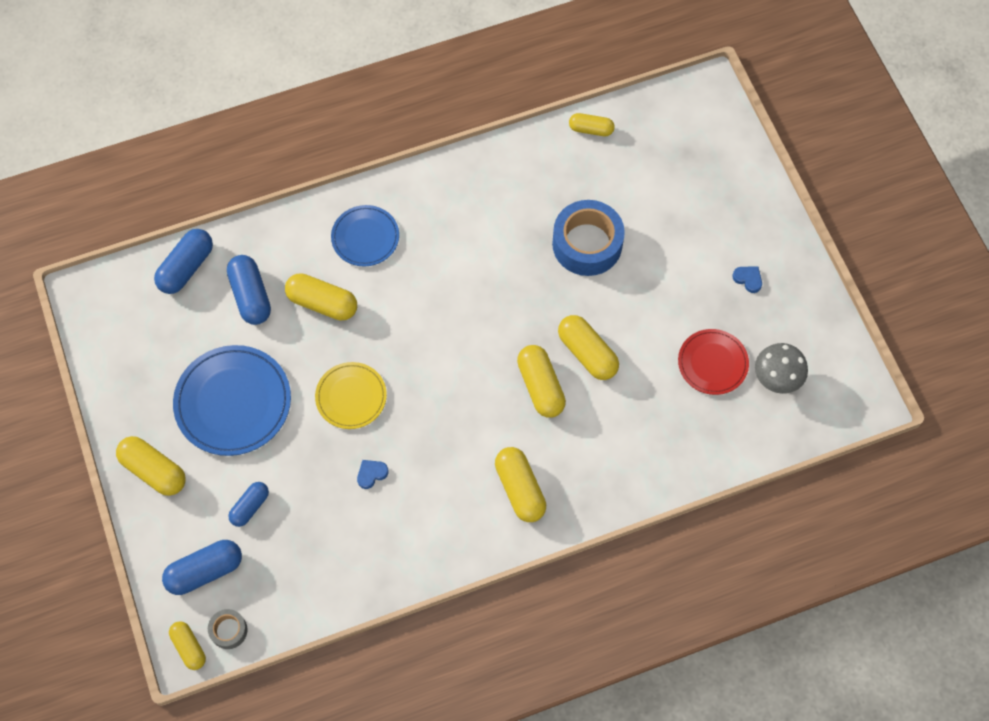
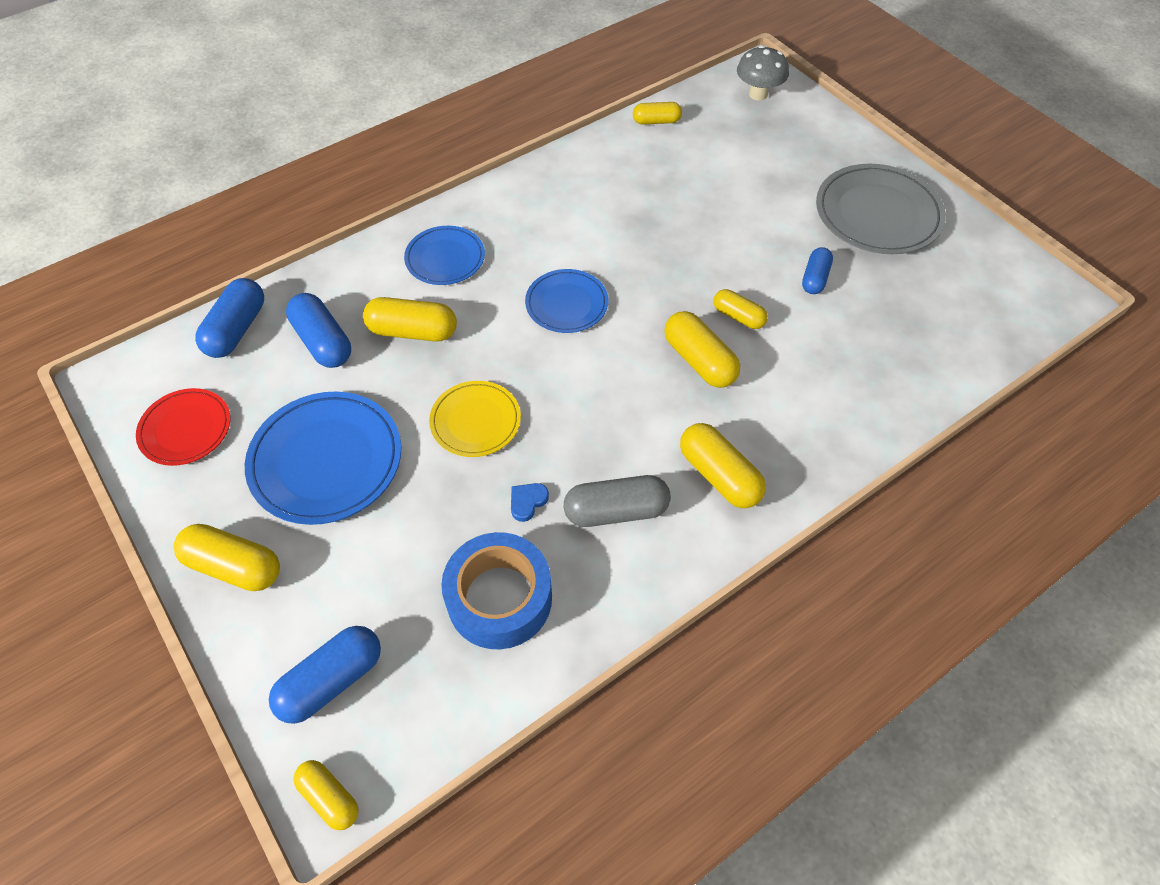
camera: 15 degrees left, 10 degrees down
grey tape [208,609,248,649] -> none
blue capsule [228,482,269,527] -> blue capsule moved to [802,247,833,294]
blue tape [552,200,625,276] -> blue tape moved to [441,532,552,649]
yellow capsule [558,315,619,380] -> yellow capsule [714,289,768,329], size x0.63
red plate [678,329,749,395] -> red plate moved to [136,388,230,466]
blue heart [732,267,762,293] -> grey plate [816,164,946,254]
grey mushroom [755,343,808,394] -> grey mushroom moved to [737,45,789,101]
none -> blue plate [525,269,609,333]
none -> grey capsule [564,475,671,527]

